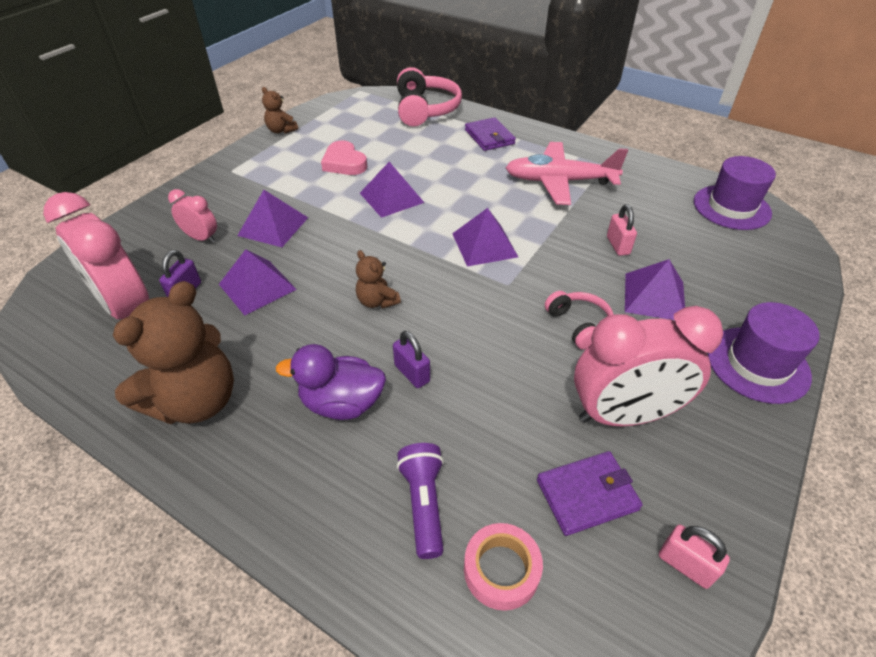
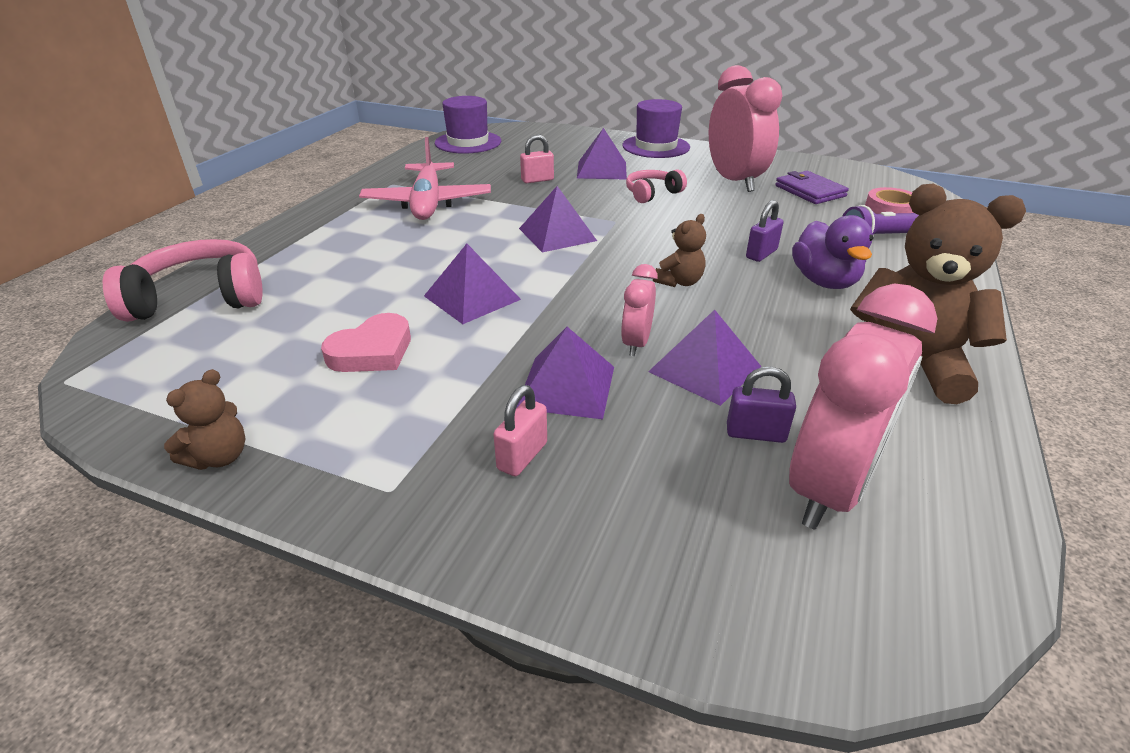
camera: 100 degrees left, 10 degrees down
pink clock [168,189,217,243] -> pink clock moved to [621,264,658,356]
purple wallet [465,117,516,151] -> none
pink padlock [659,525,730,589] -> pink padlock moved to [493,385,547,476]

